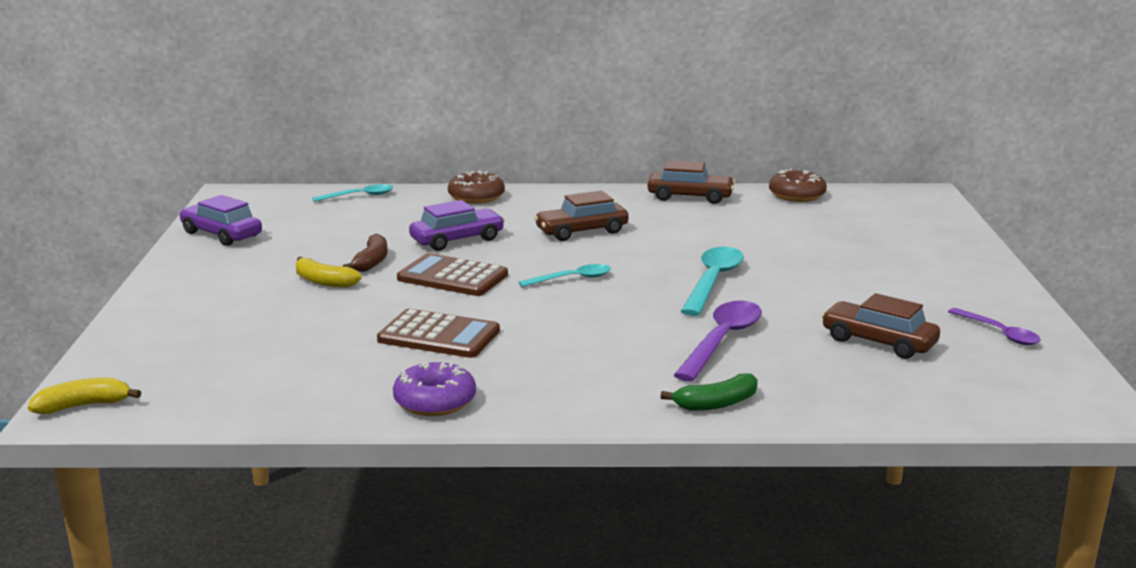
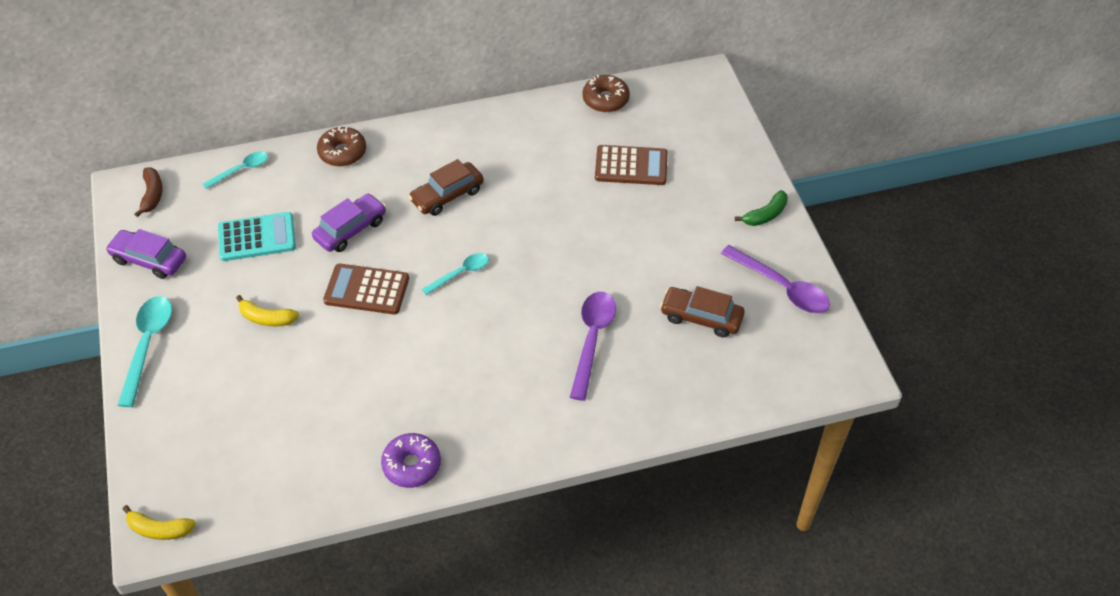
camera: 15 degrees left, 30 degrees up
yellow banana [28,378,141,414] -> yellow banana turned 135 degrees counterclockwise [123,505,196,540]
brown banana [343,234,388,272] -> brown banana moved to [134,167,163,217]
brown calculator [377,309,500,358] -> brown calculator moved to [595,145,667,185]
brown car [648,160,735,204] -> none
green banana [661,374,758,411] -> green banana moved to [735,190,788,226]
turquoise spoon [681,247,744,316] -> turquoise spoon moved to [118,296,172,407]
purple spoon [948,308,1041,345] -> purple spoon [721,245,830,313], size x1.64
none -> turquoise calculator [218,212,296,261]

